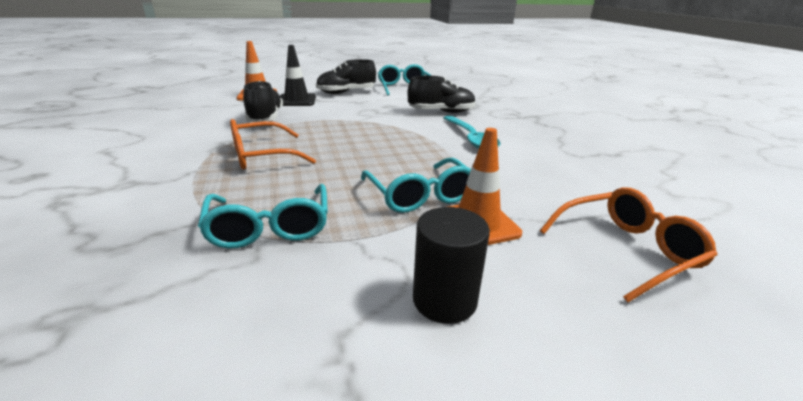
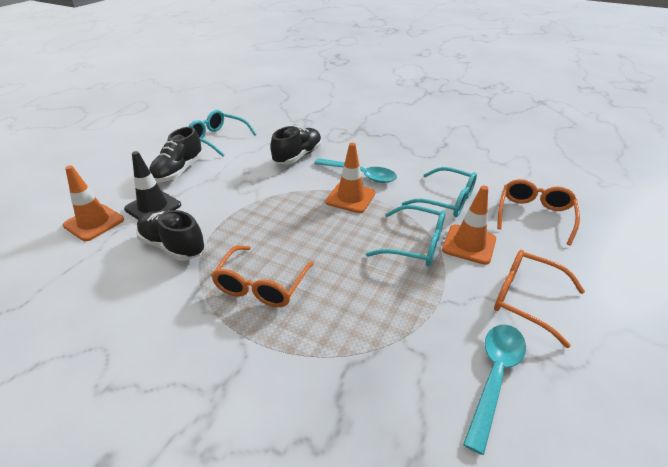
camera: 45 degrees left, 10 degrees up
turquoise glasses [198,184,328,248] -> turquoise glasses moved to [402,167,477,217]
black cylinder [413,207,490,324] -> orange glasses [494,250,585,348]
none -> orange traffic cone [326,143,375,213]
none -> turquoise spoon [463,324,526,455]

